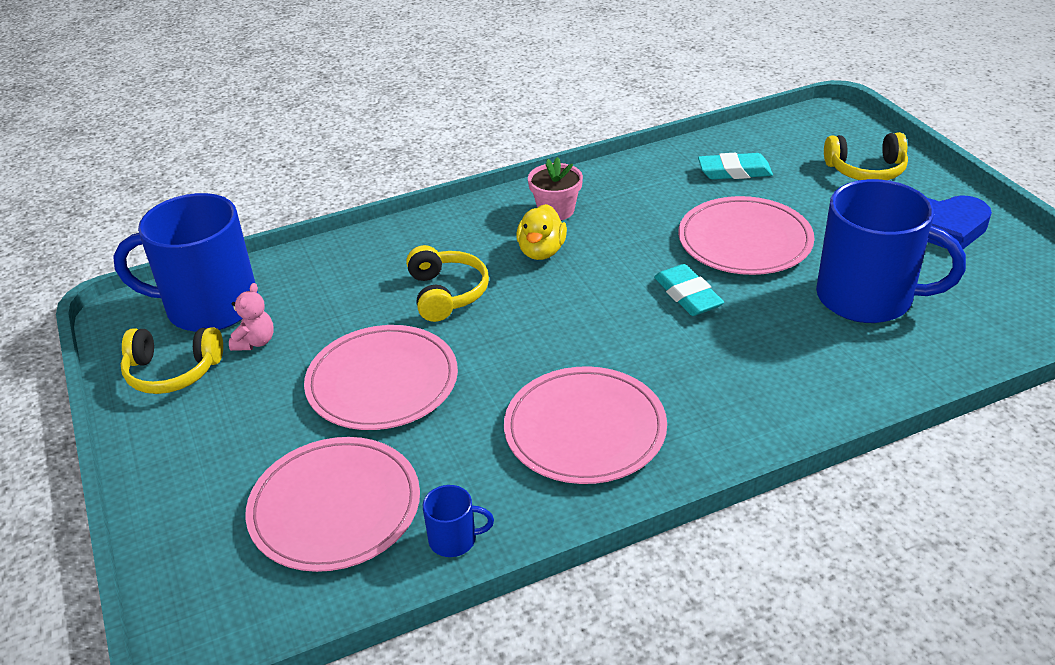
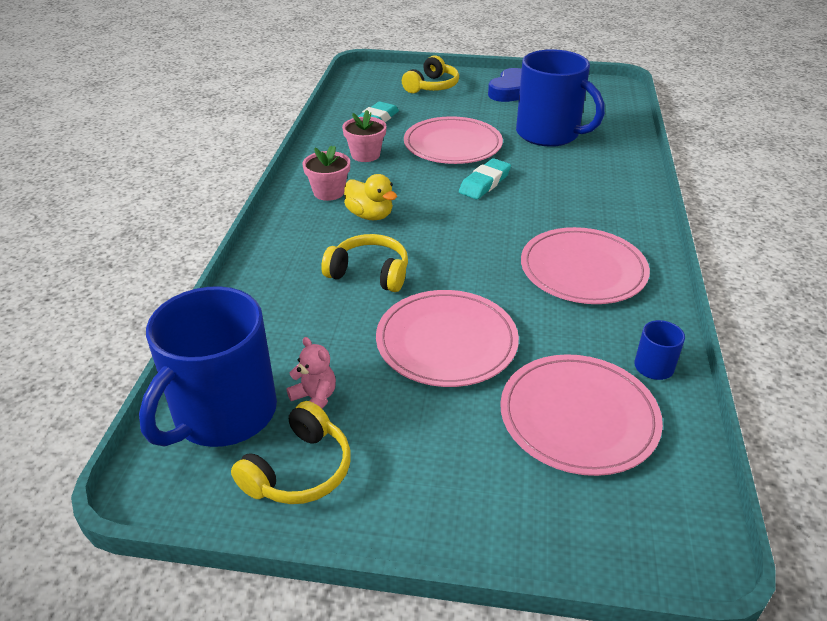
camera: 60 degrees left, 0 degrees up
turquoise eraser [654,264,724,316] -> turquoise eraser turned 60 degrees counterclockwise [459,158,511,199]
blue mug [816,179,966,323] -> blue mug turned 75 degrees clockwise [516,49,605,147]
none -> pink flower pot [342,110,387,162]

